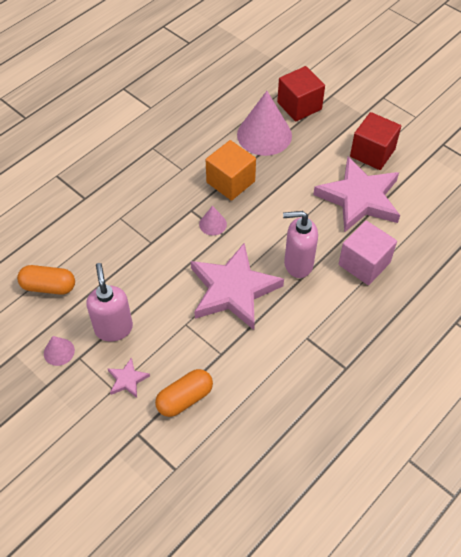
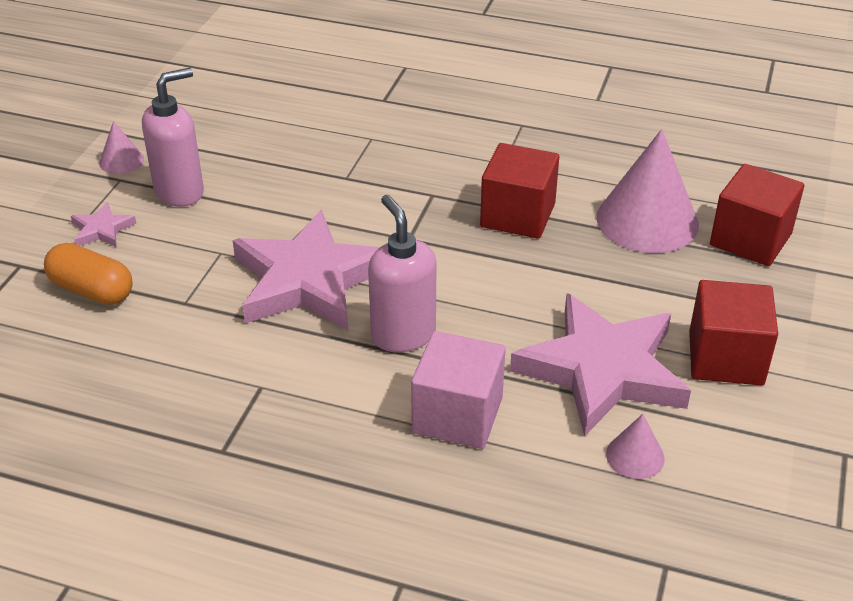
camera: 65 degrees right, 15 degrees down
orange capsule [17,265,75,295] -> none
pink cone [199,206,227,235] -> pink cone moved to [606,414,665,479]
orange cube [206,140,256,201] -> red cube [480,143,559,239]

